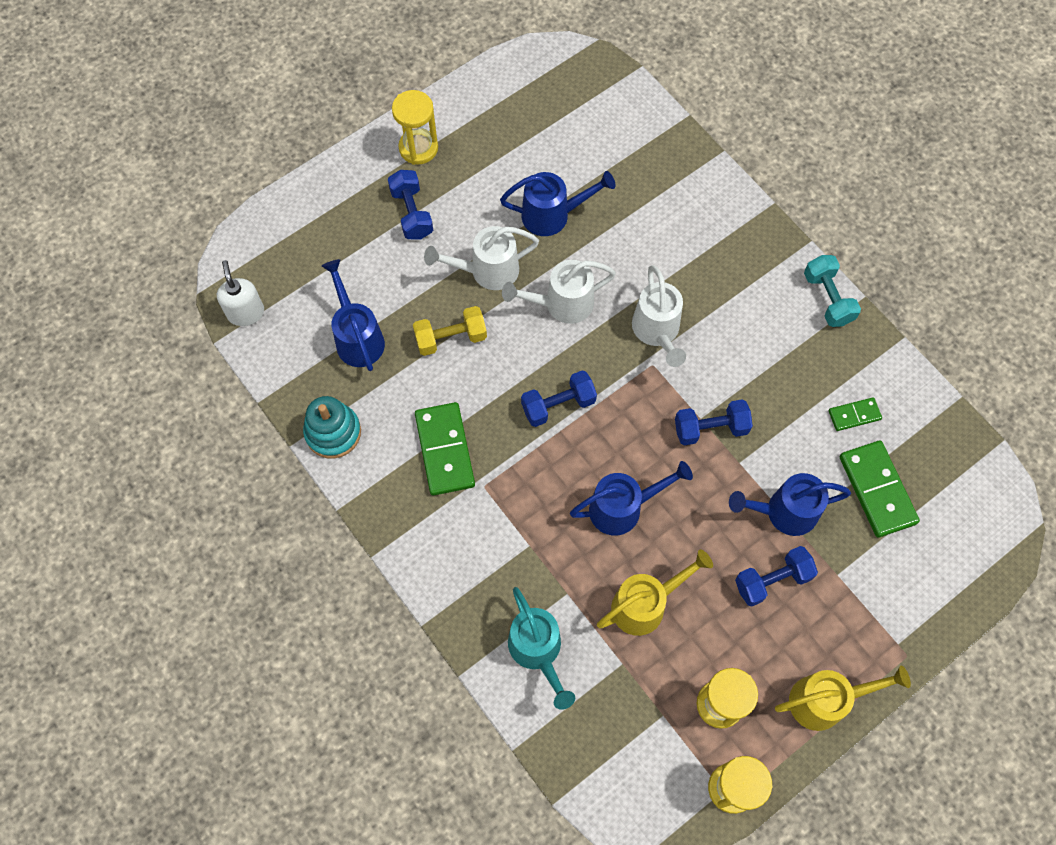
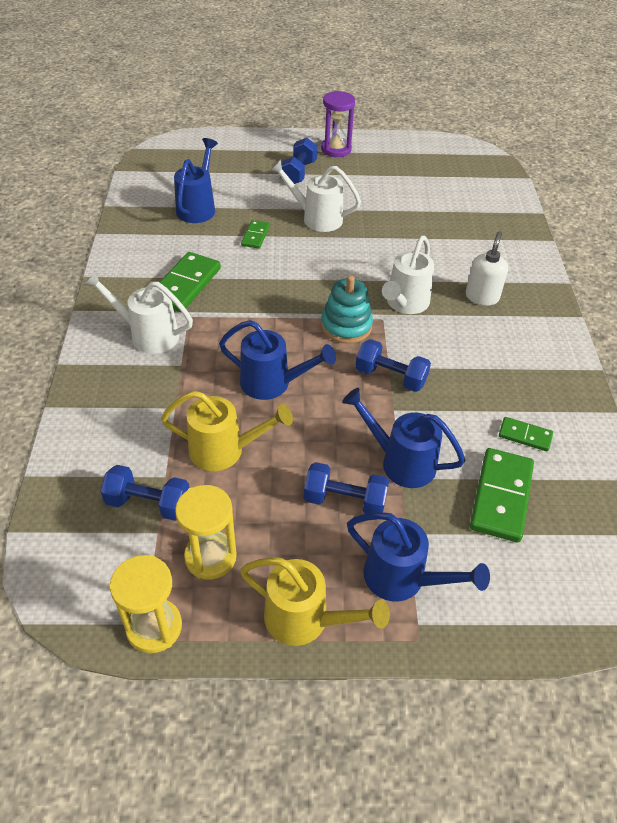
camera: 35 degrees right, 20 degrees down
white soap dispenser [217,260,264,326] -> white soap dispenser moved to [466,231,508,306]
turquoise stacking toy [303,396,361,459] -> turquoise stacking toy moved to [321,275,373,344]
yellow hourglass [392,90,438,165] -> purple hourglass [321,91,355,157]
yellow dumbbell [413,306,487,356] -> green domino [241,220,270,249]
blue watering can [500,171,616,236] -> blue watering can moved to [347,512,490,601]
white watering can [502,260,616,324] -> white watering can moved to [84,271,193,354]
turquoise watering can [508,587,575,710] -> none
blue dumbbell [521,370,597,427] -> blue dumbbell moved to [100,465,189,521]
turquoise dumbbell [804,255,861,327] -> none

